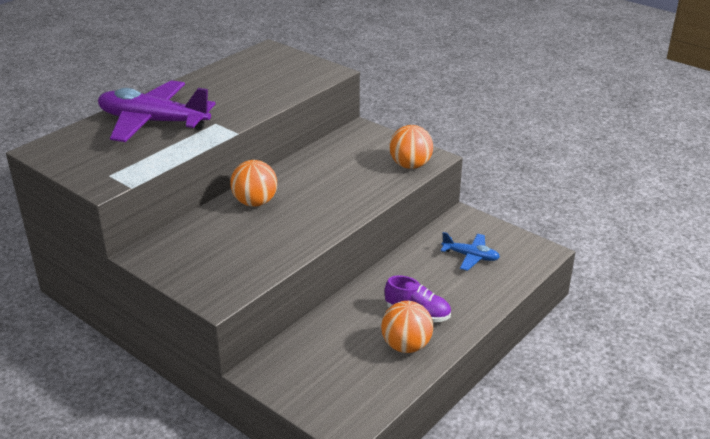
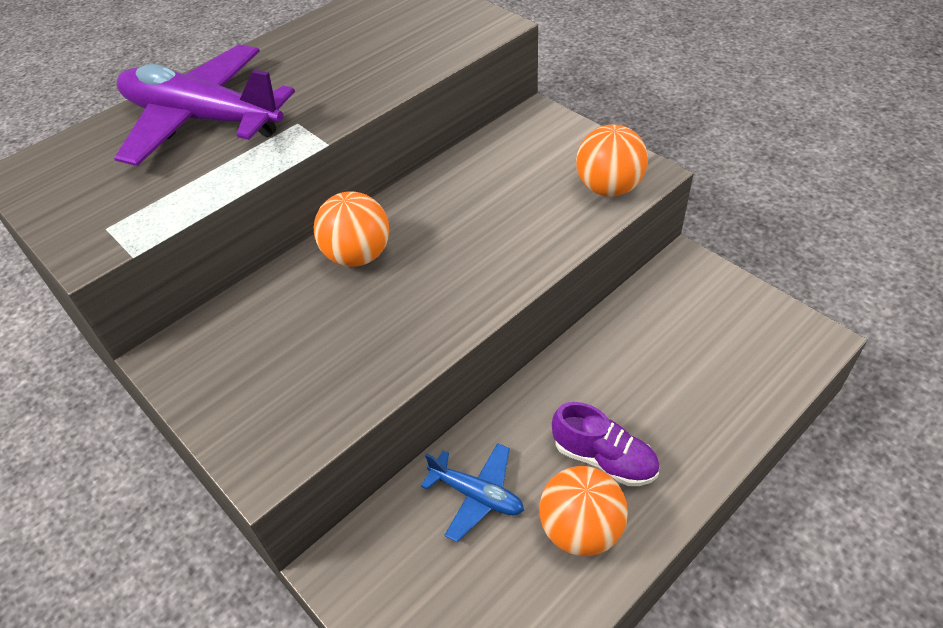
camera: 10 degrees right, 15 degrees up
blue plane [441,232,500,271] -> blue plane moved to [421,443,524,542]

